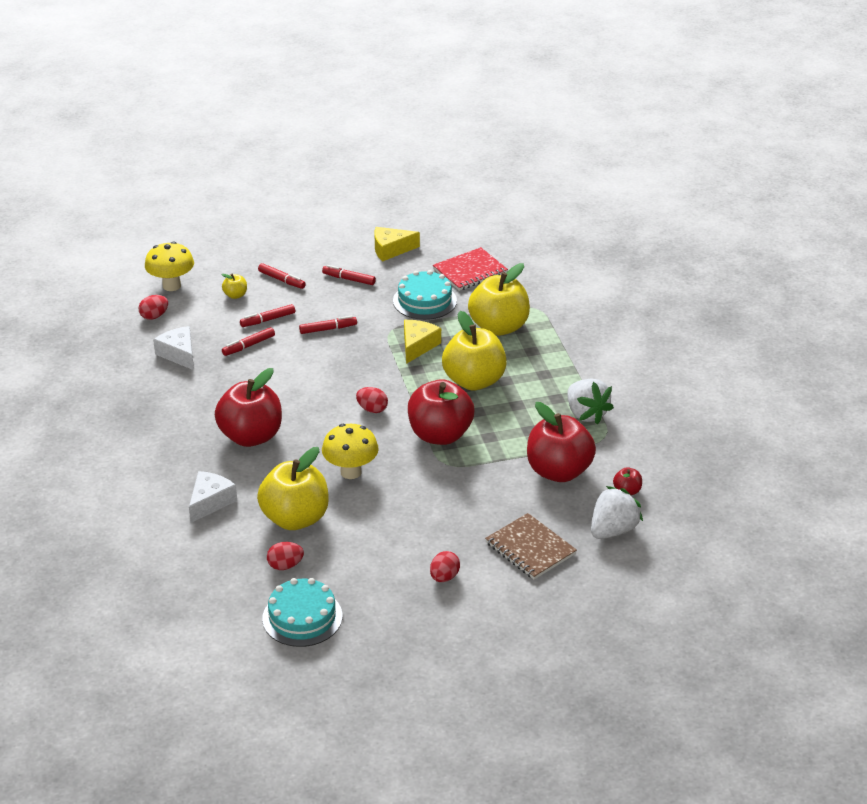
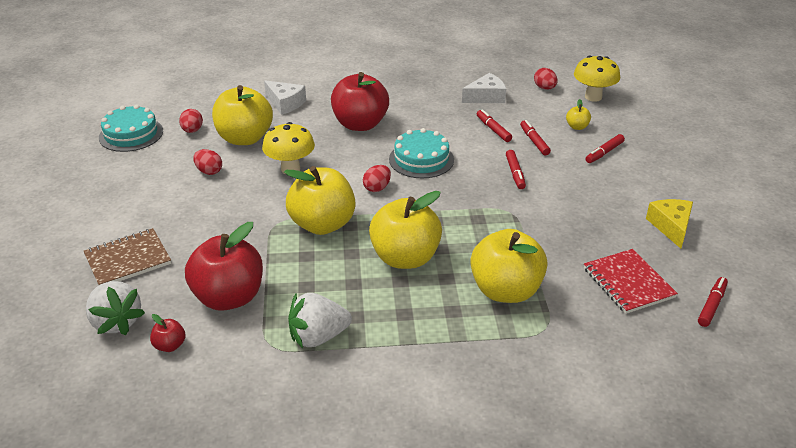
camera: 100 degrees right, 0 degrees up
red marker [322,265,376,285] -> red marker moved to [698,277,728,327]
turquoise cake [393,270,457,320] -> turquoise cake moved to [389,128,454,178]
yellow cheese [404,320,441,364] -> none
red apple [408,379,474,445] -> yellow apple [284,166,356,235]
red egg [430,551,460,582] -> red egg moved to [193,149,222,175]

